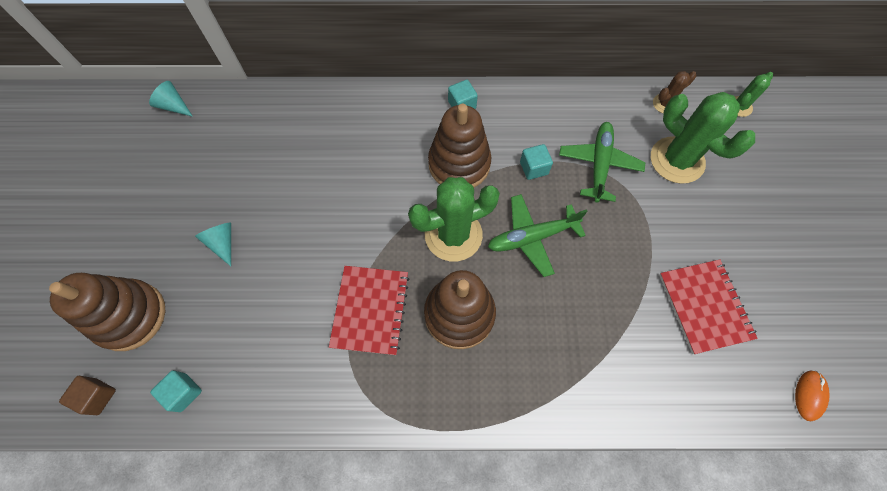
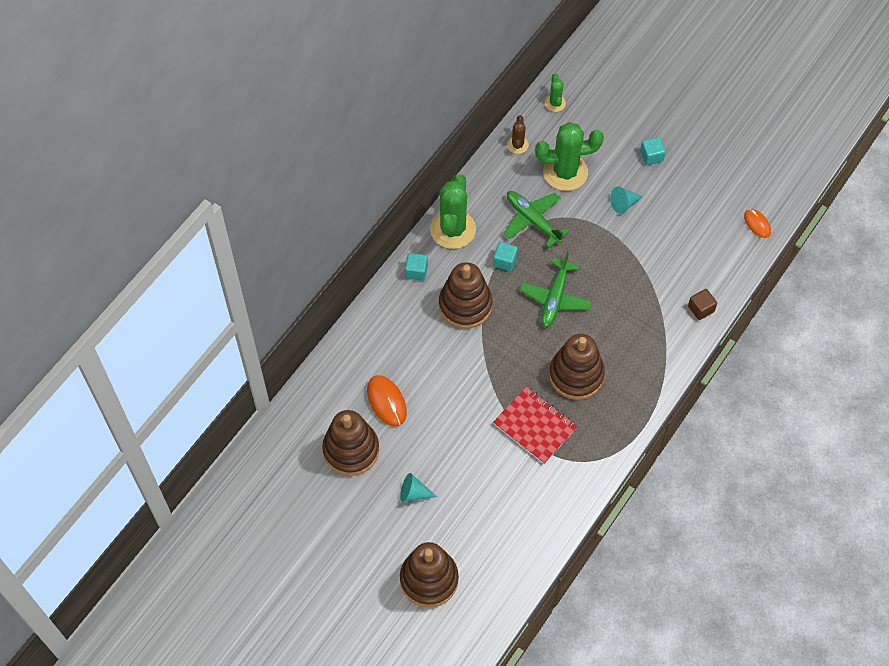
camera: 55 degrees left, 5 degrees down
brown cube [59,376,116,415] -> brown cube moved to [688,289,717,320]
turquoise cone [149,81,193,117] -> turquoise cone moved to [610,186,643,214]
turquoise cube [150,370,202,412] -> turquoise cube moved to [640,137,666,165]
green cactus [408,177,500,261] -> green cactus moved to [430,174,476,249]
red notebook [659,259,758,354] -> none
none -> brown stacking toy [322,410,379,476]
none -> orange mouse [367,375,407,427]

